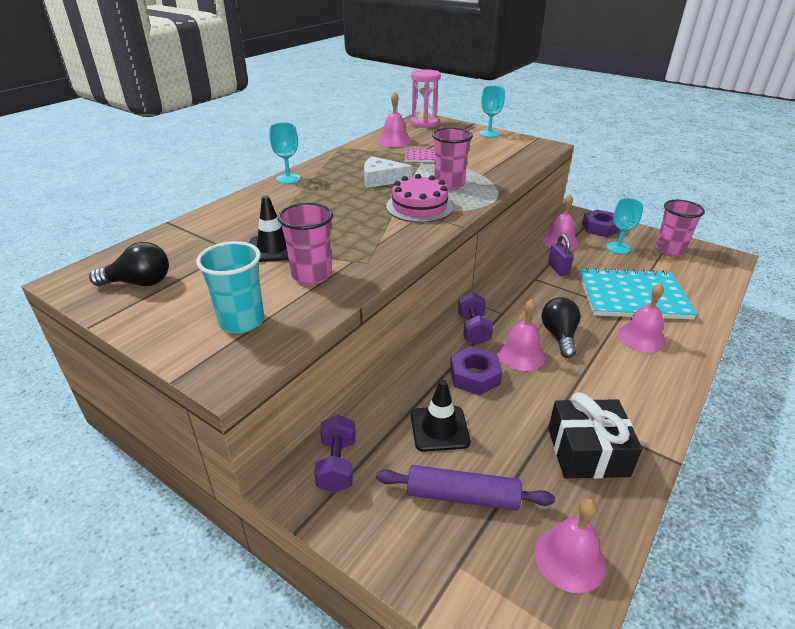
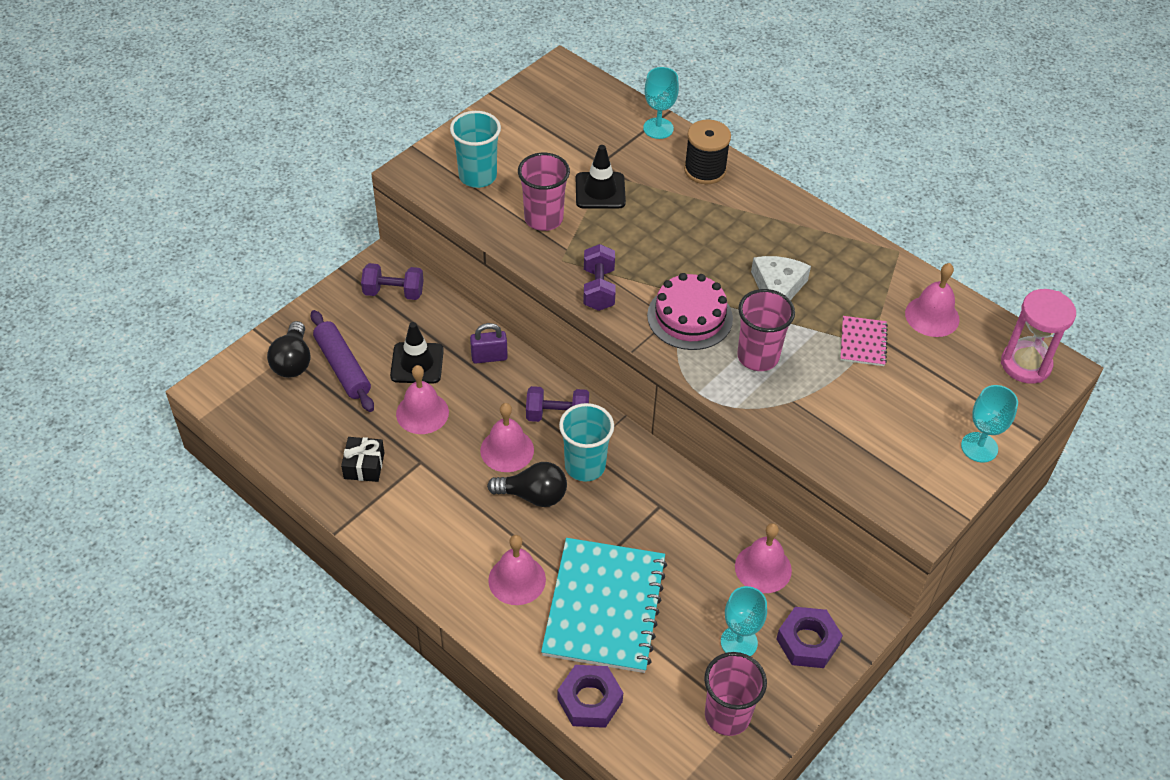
camera: 95 degrees right, 15 degrees up
black light bulb [89,242,169,286] -> black light bulb moved to [267,321,310,378]
turquoise goblet [269,122,301,184] -> turquoise goblet moved to [643,67,679,139]
purple rolling pin [376,465,555,511] -> purple rolling pin turned 45 degrees counterclockwise [311,310,374,412]
purple nut [450,346,503,395] -> purple nut moved to [557,665,623,728]
pink bell [535,498,606,593] -> pink bell moved to [396,365,449,434]
purple padlock [548,234,574,276] -> purple padlock moved to [470,323,508,364]
black gift [548,392,642,479] -> black gift [341,437,384,482], size x0.59
none -> turquoise cup [559,403,614,482]
none -> purple dumbbell [584,244,615,311]
none -> black spool [684,119,731,184]

